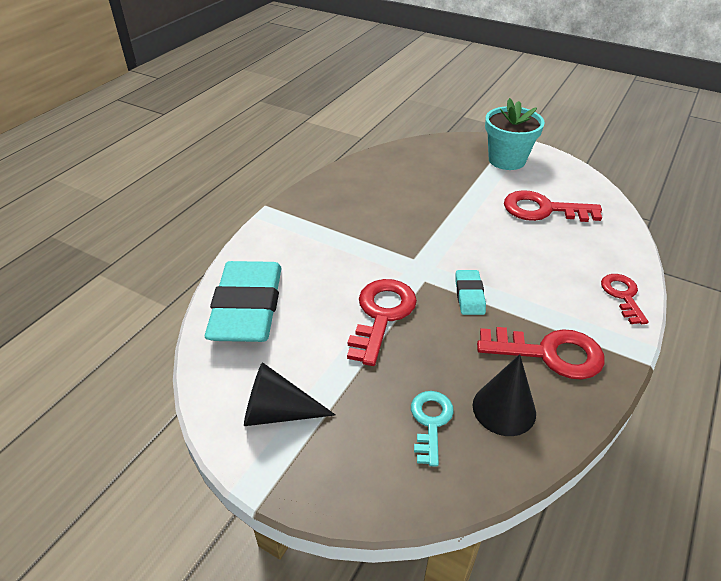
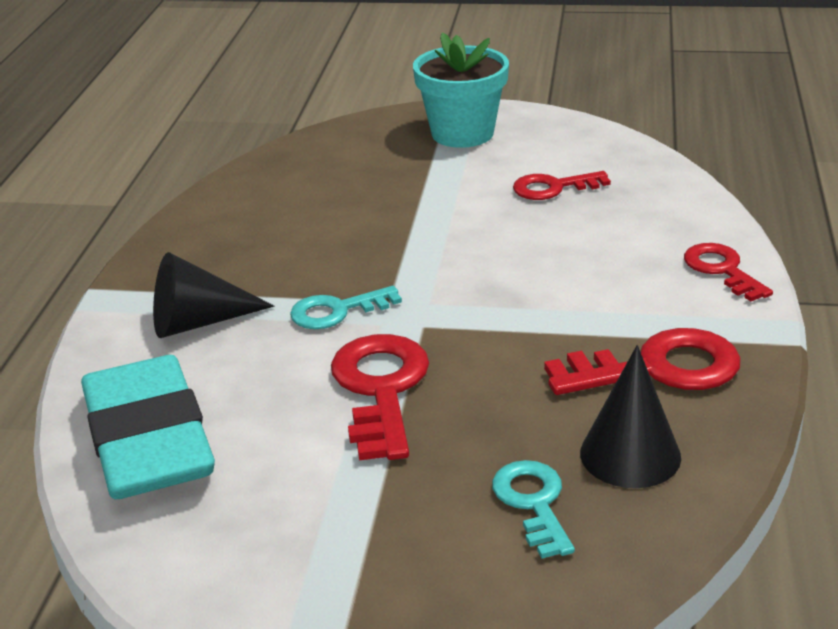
camera: 20 degrees left, 10 degrees down
black cone [244,362,335,426] -> black cone moved to [153,252,274,338]
turquoise eraser [455,270,486,315] -> none
red key [504,190,602,222] -> red key [513,171,611,200], size x0.62
none -> turquoise key [290,286,402,329]

